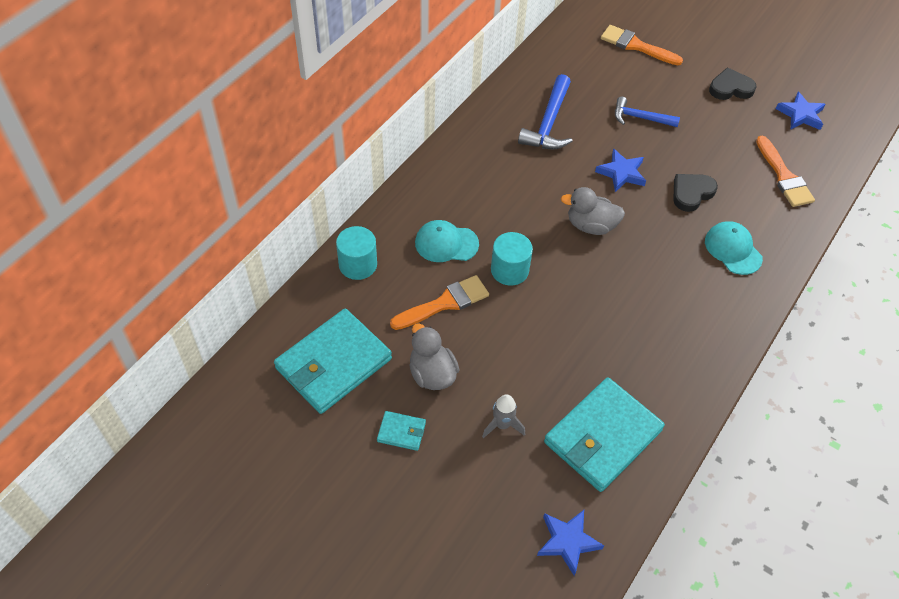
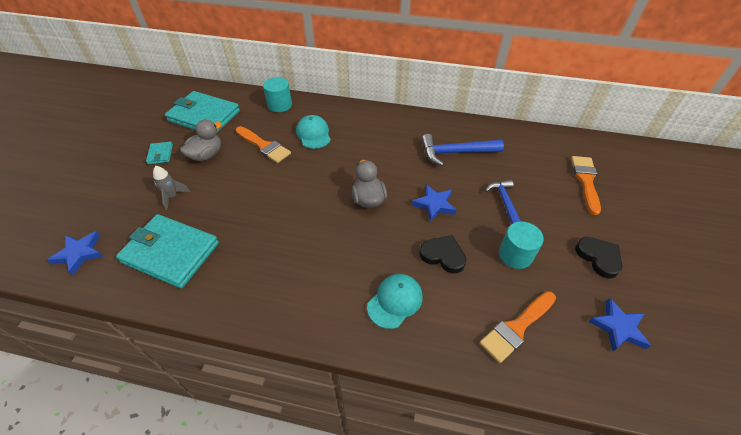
camera: 70 degrees right, 5 degrees down
turquoise cylinder [491,232,533,286] -> turquoise cylinder moved to [499,221,544,269]

